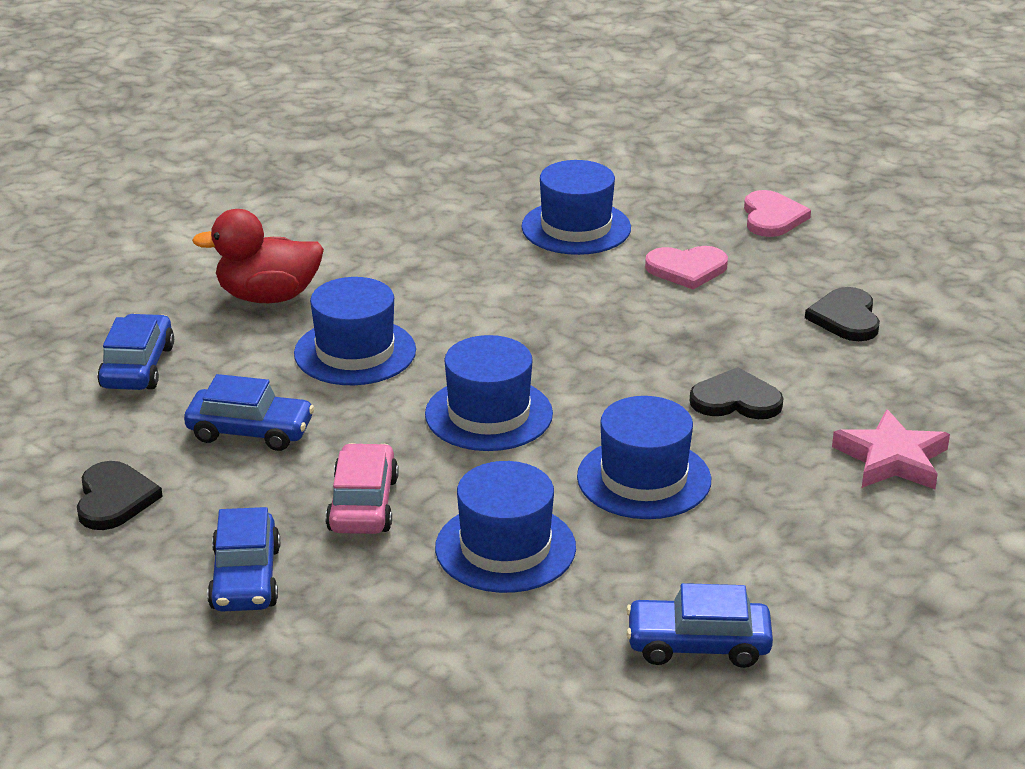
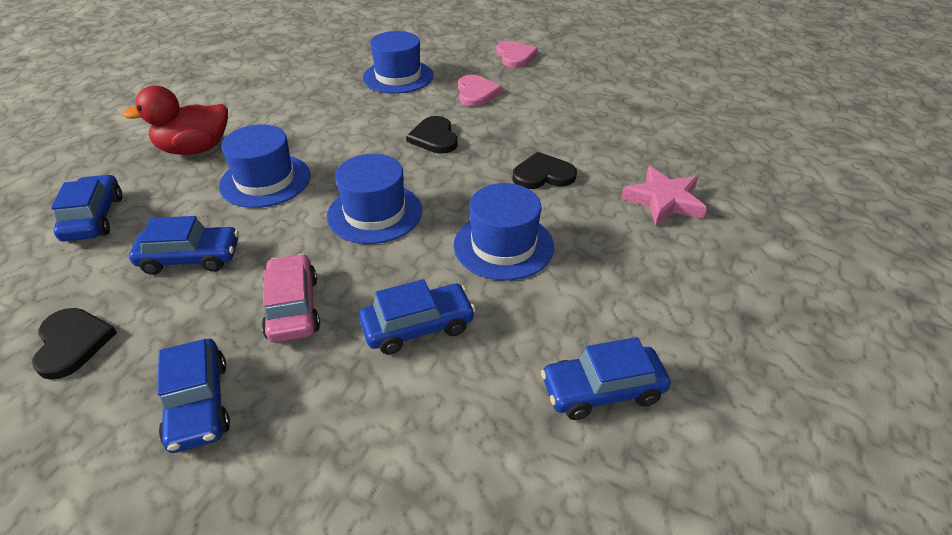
camera: 15 degrees left, 10 degrees up
blue hat [435,461,576,593] -> blue car [359,279,476,355]
pink heart [645,246,728,290] -> pink heart turned 75 degrees counterclockwise [458,75,502,107]
black heart [805,287,880,341] -> black heart moved to [406,116,458,153]

